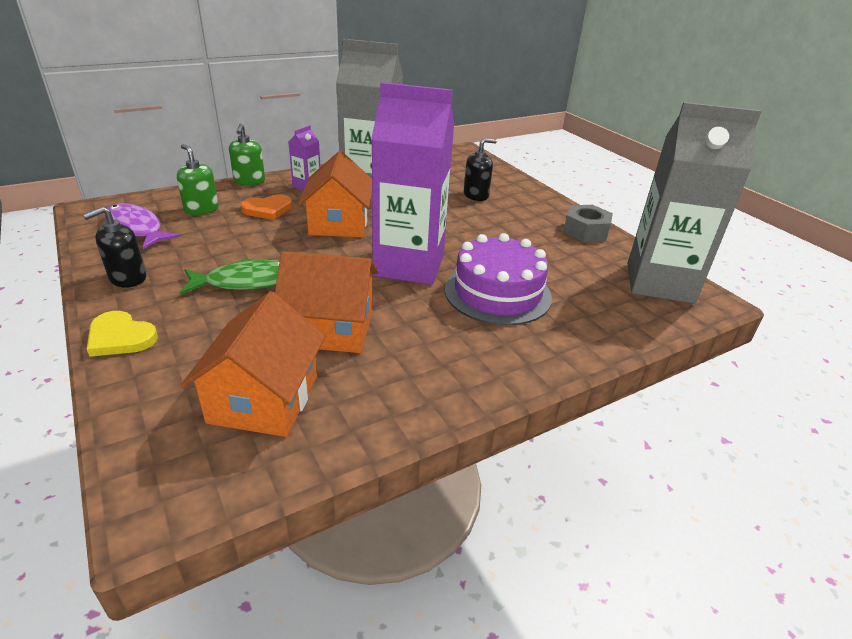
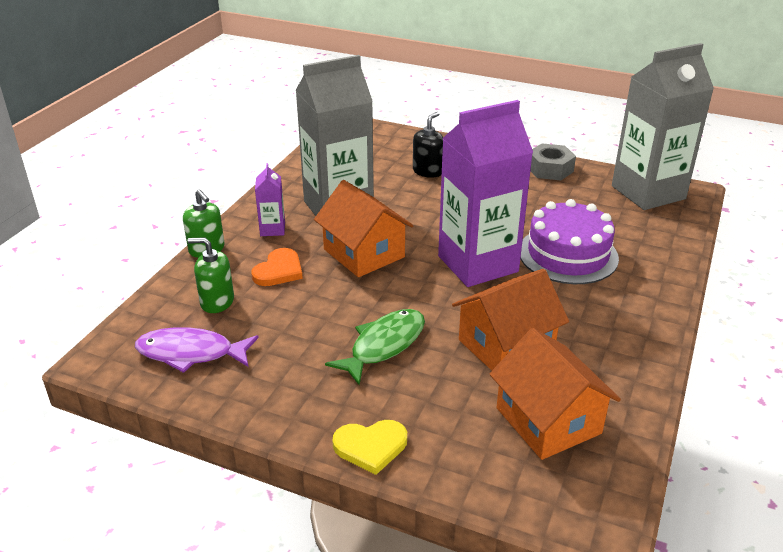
camera: 35 degrees left, 0 degrees up
black soap dispenser [83,207,146,288] -> none

